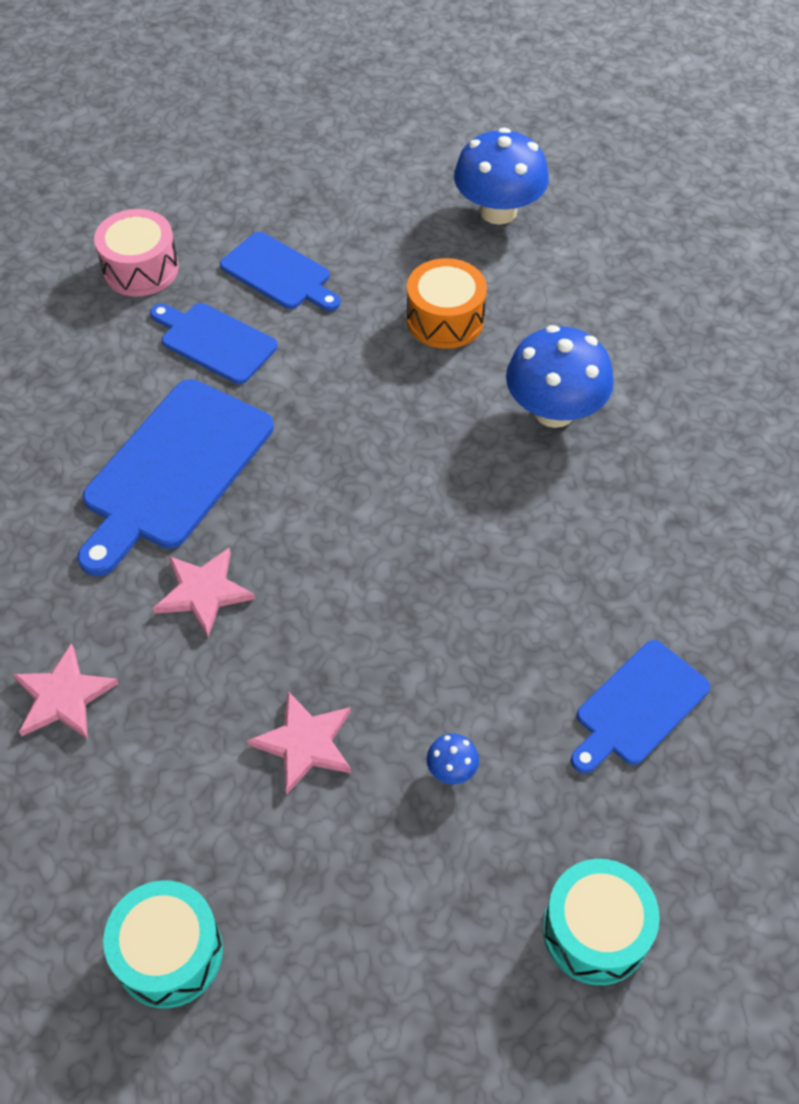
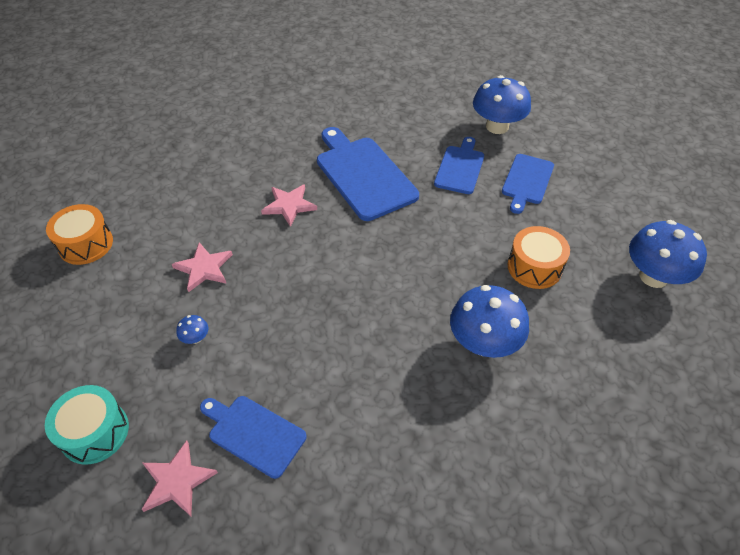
camera: 75 degrees right, 5 degrees down
pink star [12,643,119,739] -> pink star moved to [141,440,218,516]
blue cutting board [77,379,274,576] -> blue cutting board turned 45 degrees clockwise [317,127,419,221]
pink drum [94,209,179,296] -> blue mushroom [473,75,531,134]
turquoise drum [103,881,223,1008] -> orange drum [46,204,113,265]

